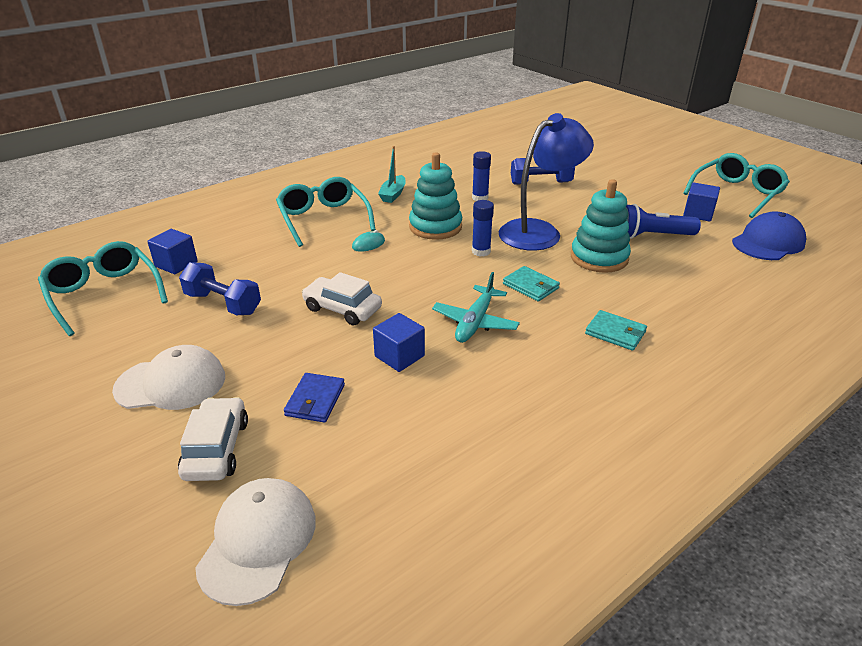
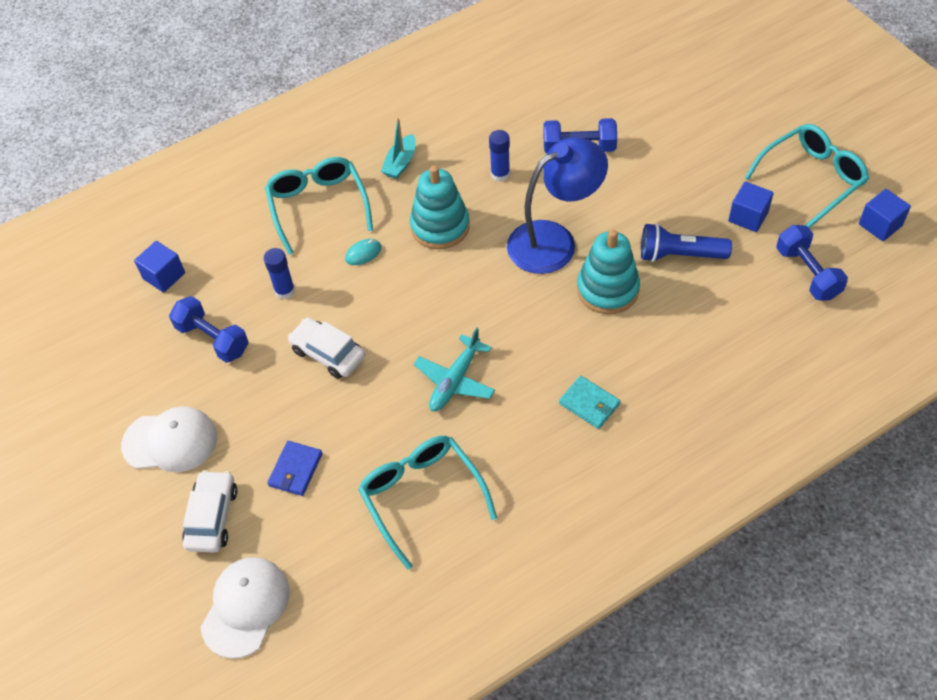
camera: 10 degrees right, 20 degrees up
turquoise glasses [38,241,168,336] -> turquoise glasses moved to [358,436,497,570]
blue cube [373,313,425,372] -> blue cube moved to [859,189,911,241]
blue glue stick [472,200,494,257] -> blue glue stick moved to [264,248,295,299]
turquoise wallet [503,266,560,301] -> none
blue cap [732,211,806,260] -> blue dumbbell [776,225,848,301]

